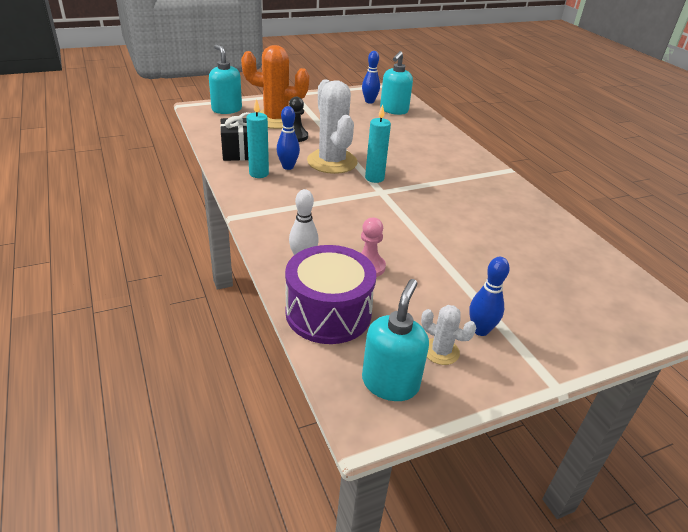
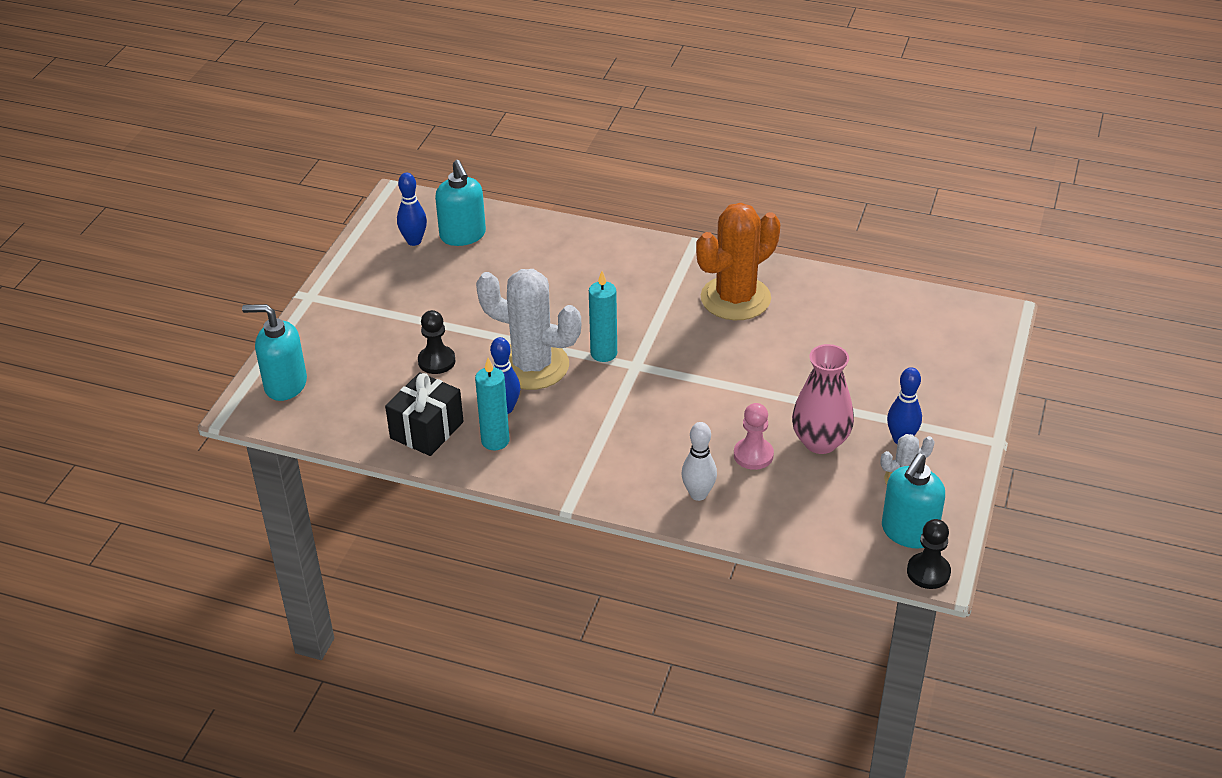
camera: 45 degrees left, 5 degrees up
orange cactus [241,45,309,129] -> orange cactus moved to [696,203,780,320]
purple drum [285,245,376,344] -> none
turquoise soap dispenser [362,279,429,401] -> turquoise soap dispenser turned 120 degrees counterclockwise [882,453,945,548]
none -> pink vase [792,344,854,454]
none -> black pawn [907,519,951,589]

